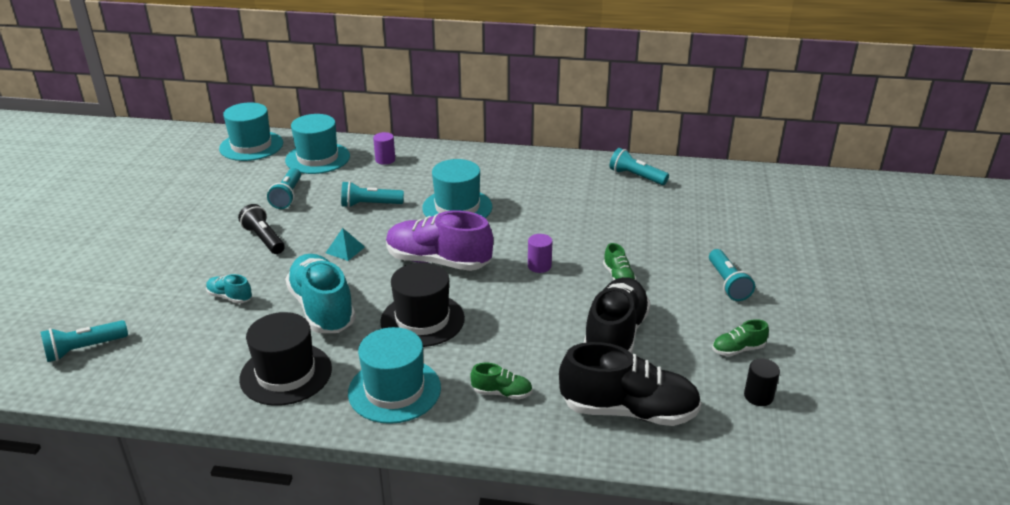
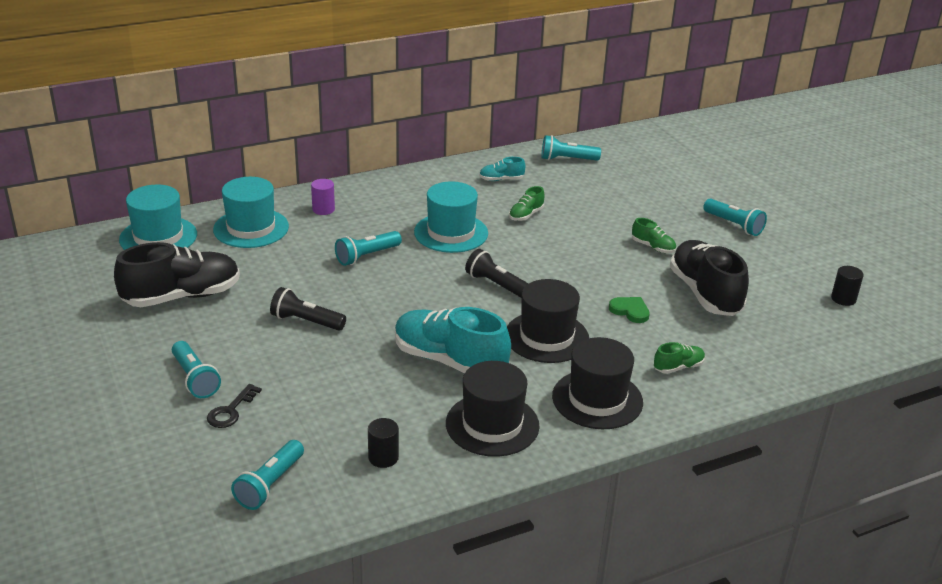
camera: 35 degrees left, 0 degrees up
turquoise shoe [206,274,252,304] -> turquoise shoe moved to [479,157,525,181]
turquoise flashlight [267,168,301,209] -> turquoise flashlight moved to [172,341,221,398]
turquoise pyramid [326,228,365,261] -> none
turquoise hat [348,327,441,424] -> black hat [552,337,643,429]
purple shoe [386,210,493,271] -> black flashlight [465,249,529,298]
purple cylinder [528,234,552,273] -> none
black shoe [559,342,702,426] -> black shoe moved to [114,242,240,307]
green shoe [712,319,769,356] -> green shoe moved to [509,186,545,221]
none -> black key [207,384,262,428]
none -> black cylinder [368,418,399,468]
none -> green heart [609,297,650,323]

